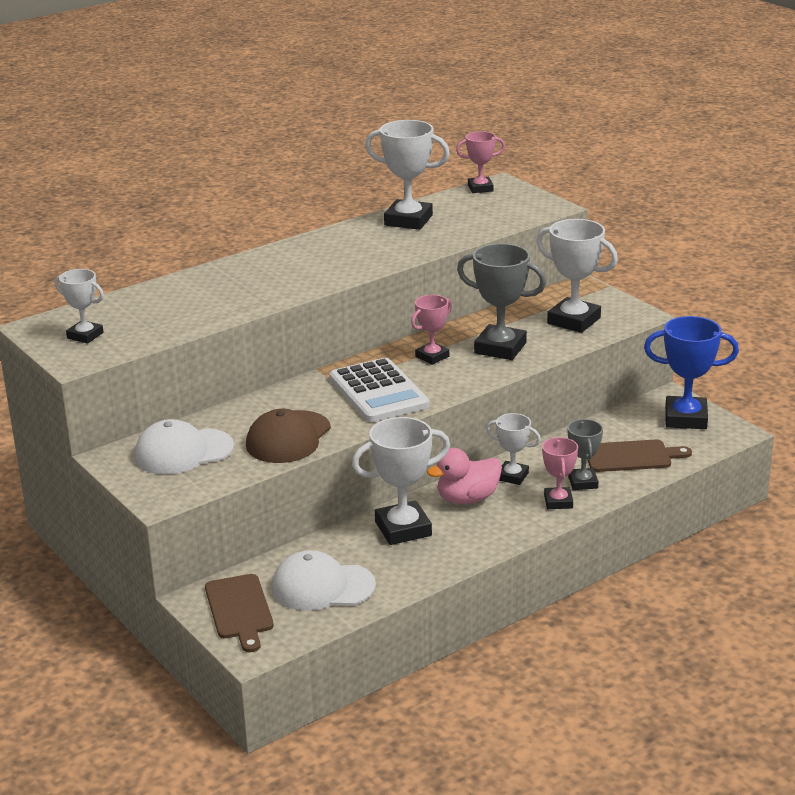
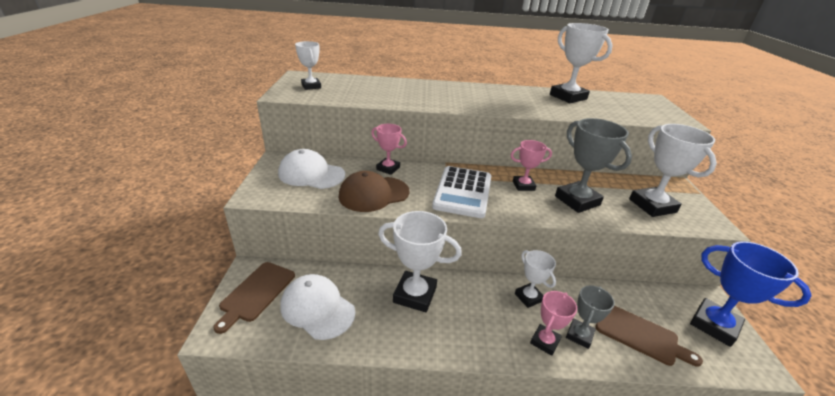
camera: 35 degrees right, 5 degrees up
pink duck [427,448,502,504] -> none
pink trophy [456,131,505,193] -> pink trophy moved to [371,124,407,175]

